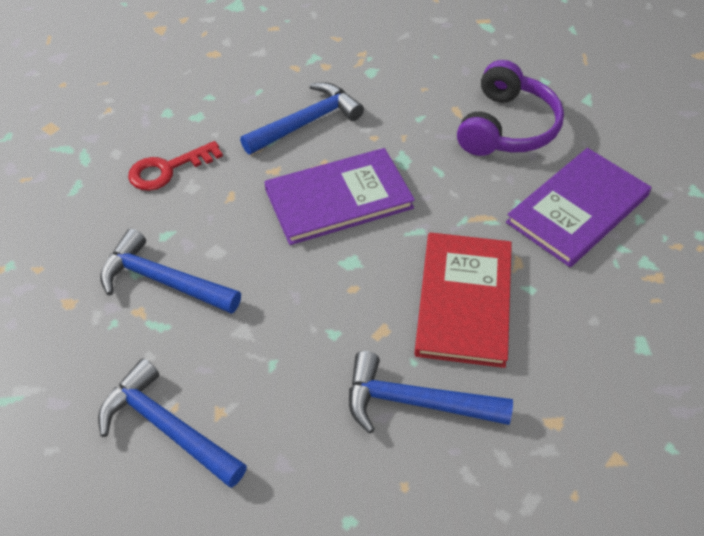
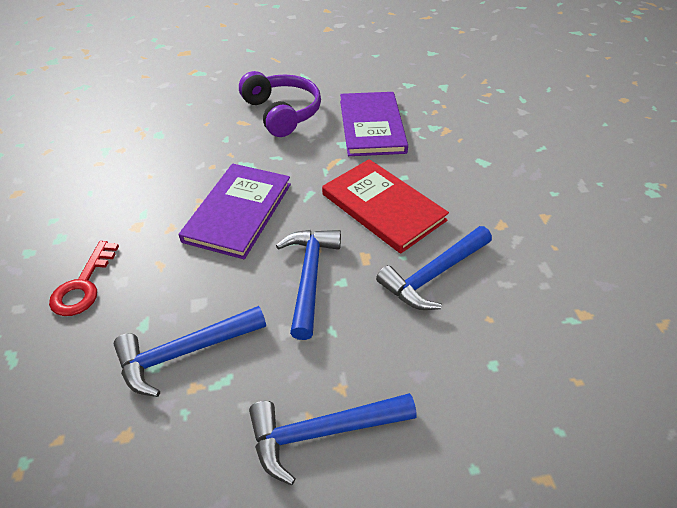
camera: 50 degrees left, 5 degrees down
blue hammer [240,82,364,155] -> blue hammer moved to [276,230,341,340]

